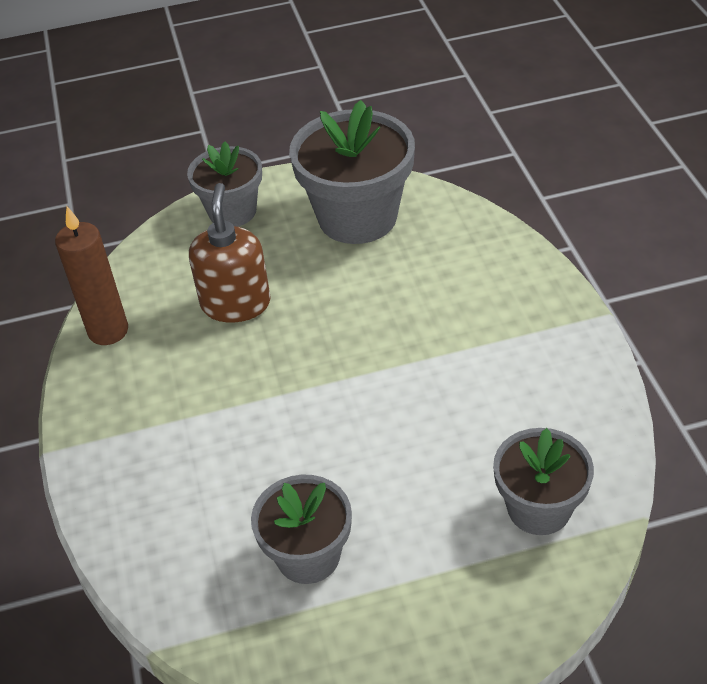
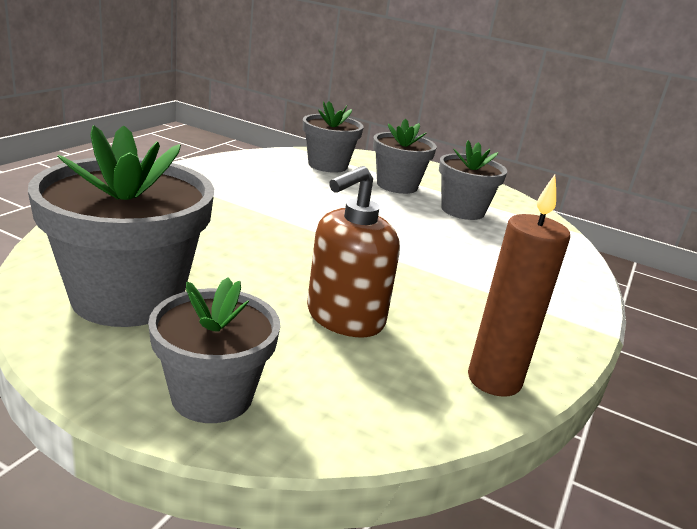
camera: 145 degrees left, 20 degrees down
none -> grey flower pot [373,118,437,194]

